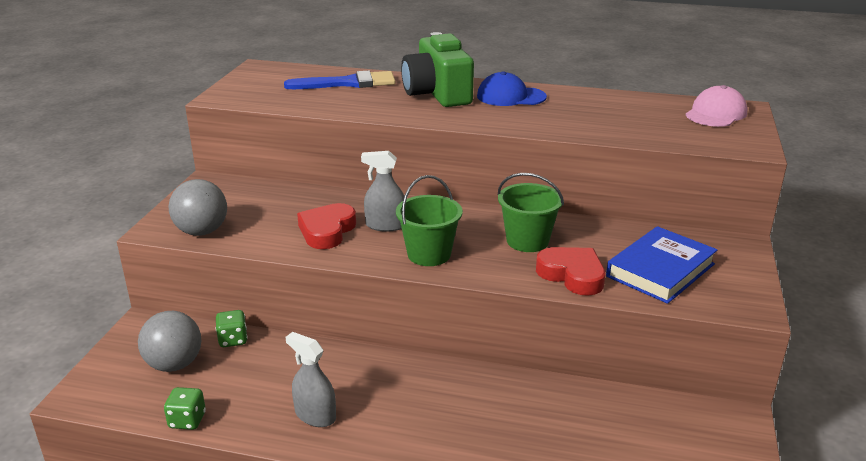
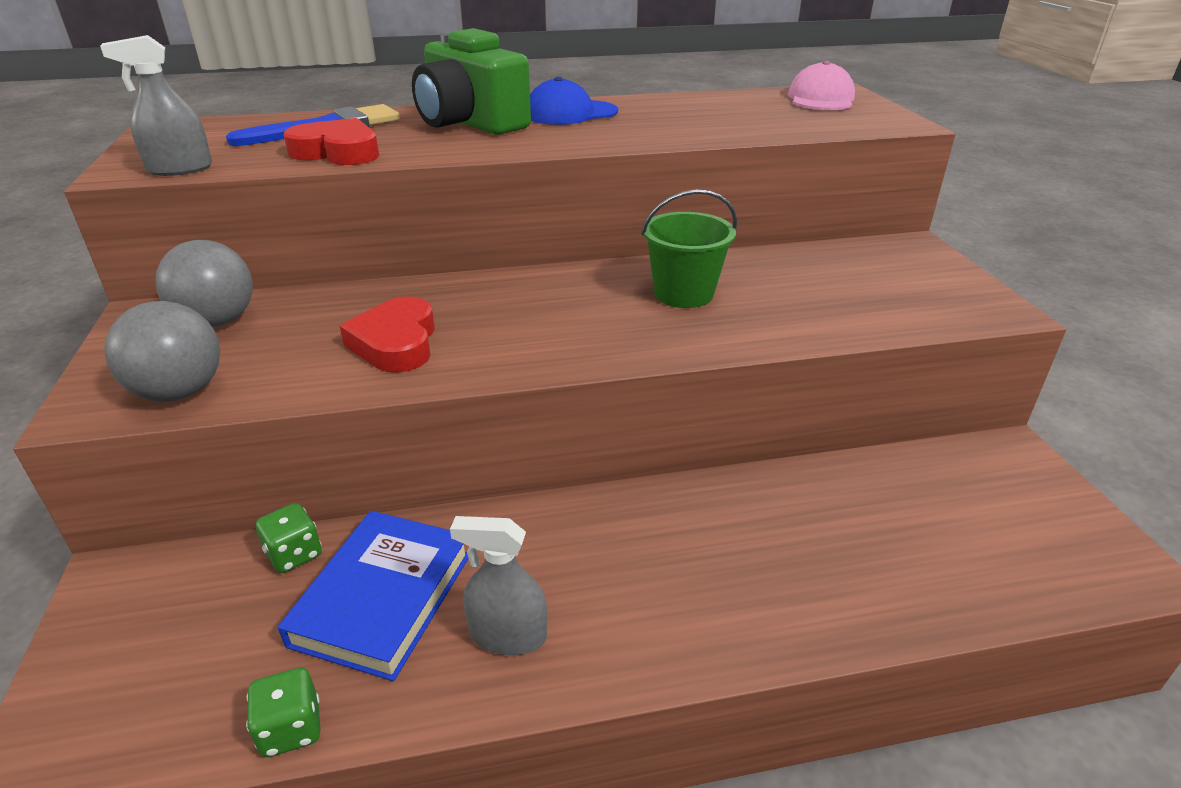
camera: 25 degrees left, 5 degrees up
grey ball [138,311,201,372] -> grey ball moved to [155,240,253,327]
grey spray bottle [361,151,404,232] -> grey spray bottle moved to [100,35,212,176]
green bucket [396,175,463,266] -> none
red heart [536,247,605,296] -> red heart moved to [284,118,379,165]
blue book [606,226,717,304] -> blue book moved to [278,511,469,681]

